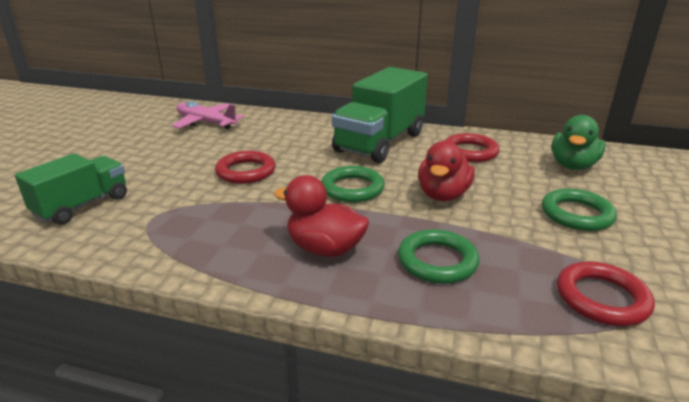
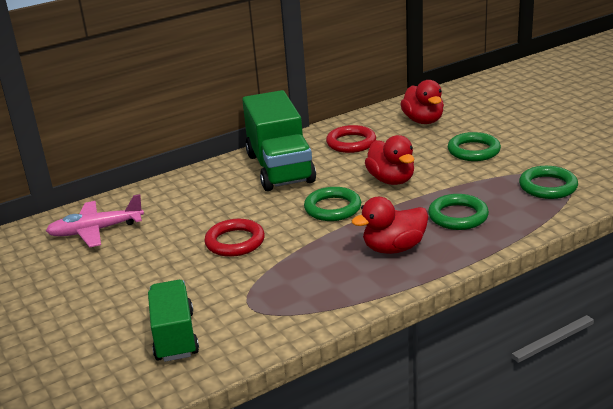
camera: 45 degrees left, 0 degrees up
green duck [551,115,605,170] -> red duck [400,80,444,124]
red ring [557,261,655,326] -> green ring [519,166,578,199]

